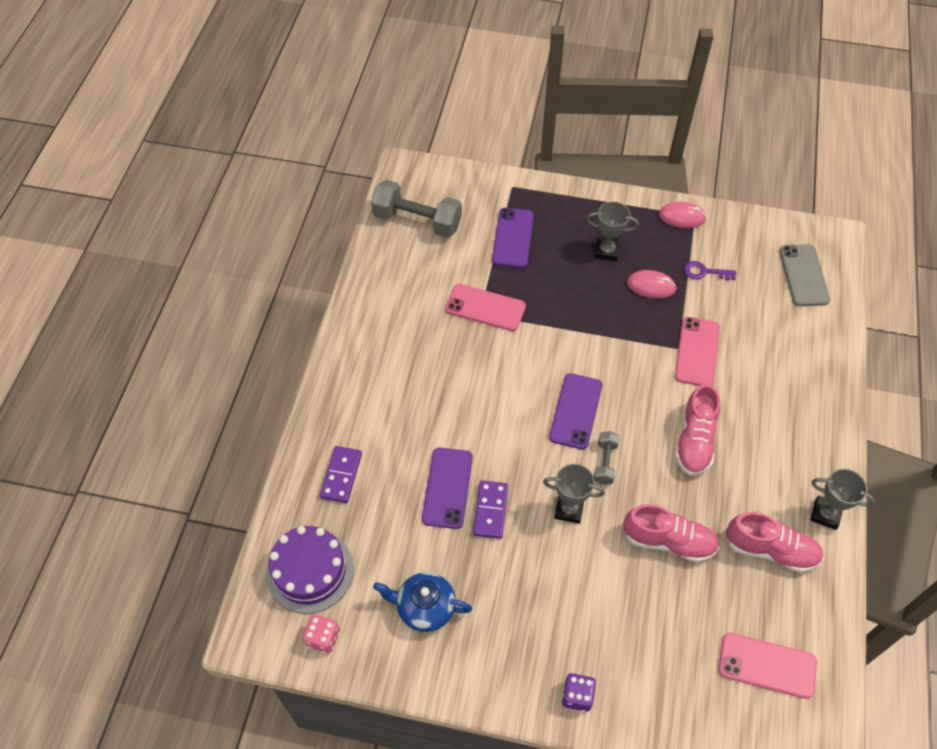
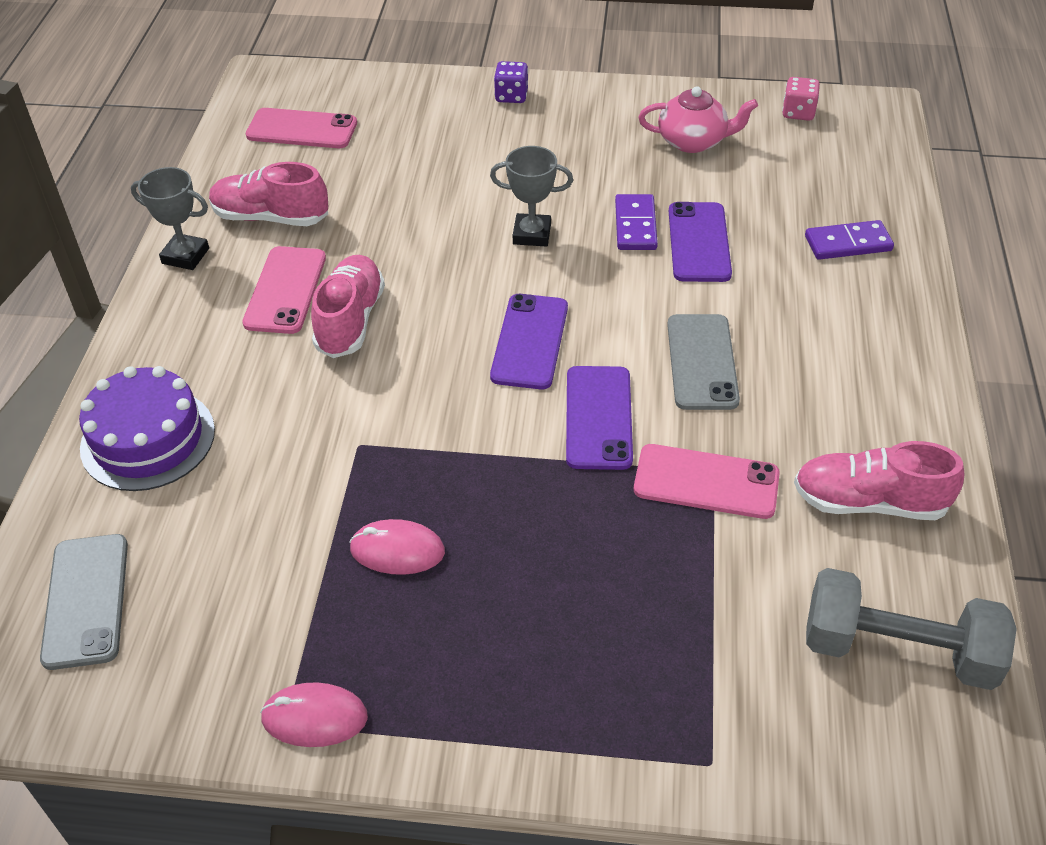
camera: 175 degrees right, 10 degrees down
purple cake [266,526,354,614] -> purple cake moved to [79,366,215,491]
purple domino [320,446,362,503] -> purple domino turned 75 degrees clockwise [805,220,894,260]
blue teapot [373,572,472,632] -> pink teapot [638,86,758,153]
purple phone [492,208,534,268] -> purple phone moved to [566,366,633,470]
grey trophy [586,202,639,261] -> none
grey dumbbell [594,431,620,485] -> none
pink shoe [623,504,719,563] -> pink shoe moved to [794,441,965,520]
pink phone [675,317,720,386] -> pink phone moved to [242,246,326,334]
purple key [684,261,736,280] -> none
none -> grey phone [667,314,740,410]

